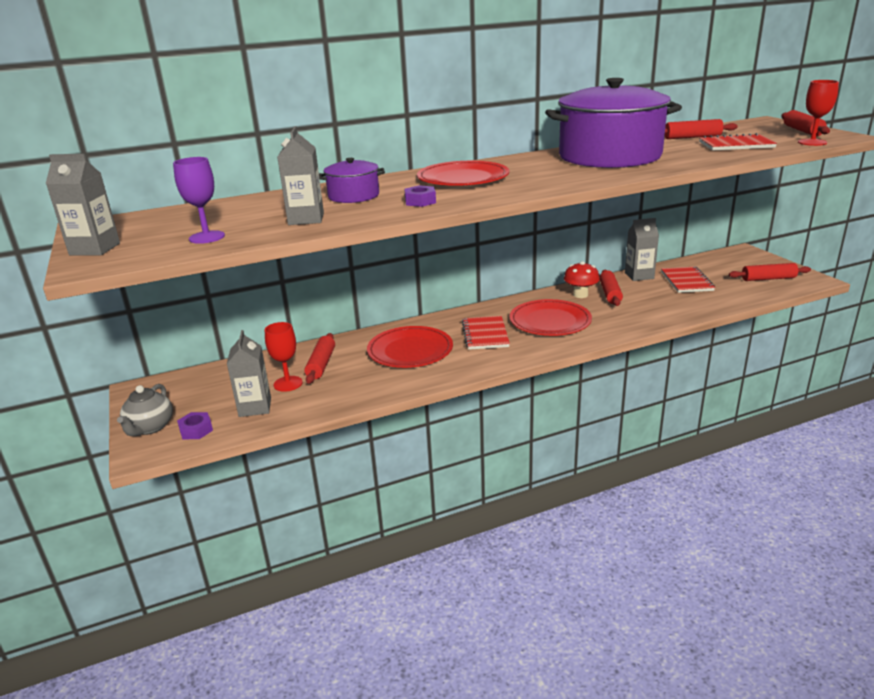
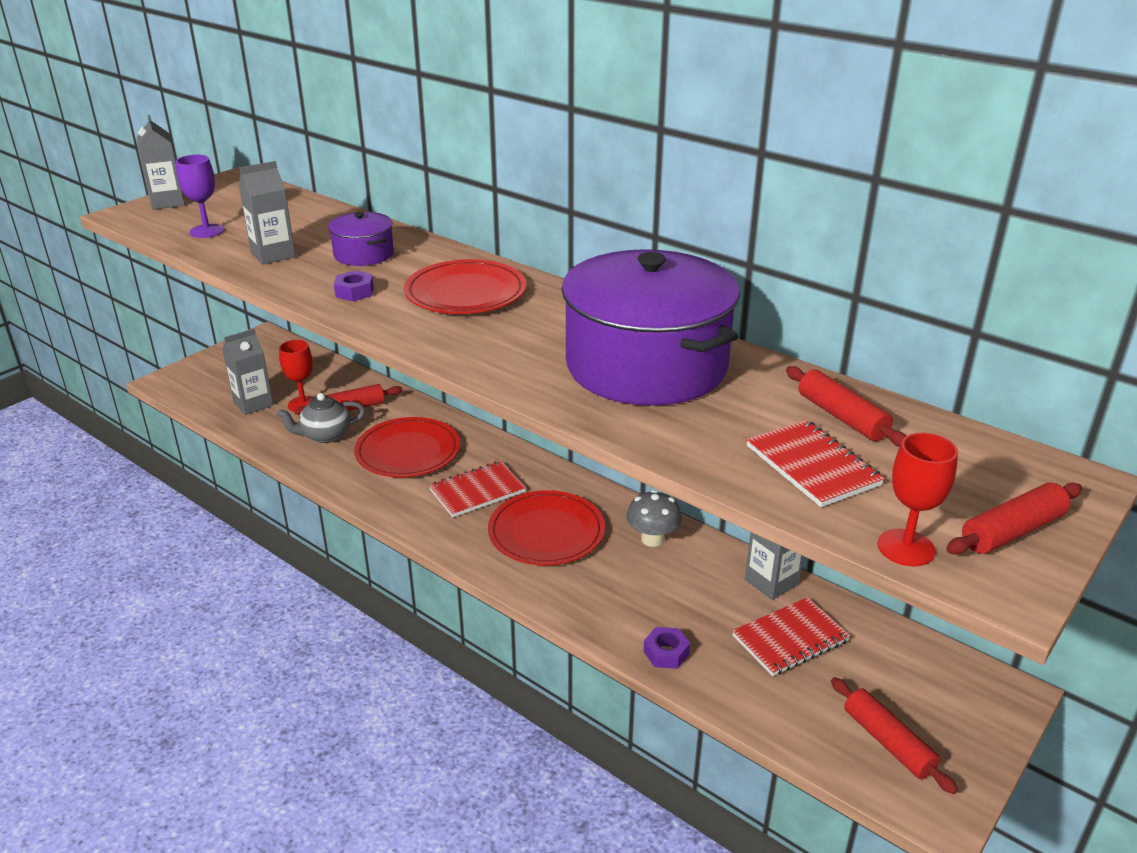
camera: 60 degrees right, 5 degrees up
grey teapot [117,384,173,436] -> grey teapot moved to [277,393,365,443]
purple nut [177,412,213,439] -> purple nut moved to [643,627,690,669]
red mushroom [564,261,600,298] -> grey mushroom [626,490,682,547]
red rolling pin [599,270,623,306] -> none

